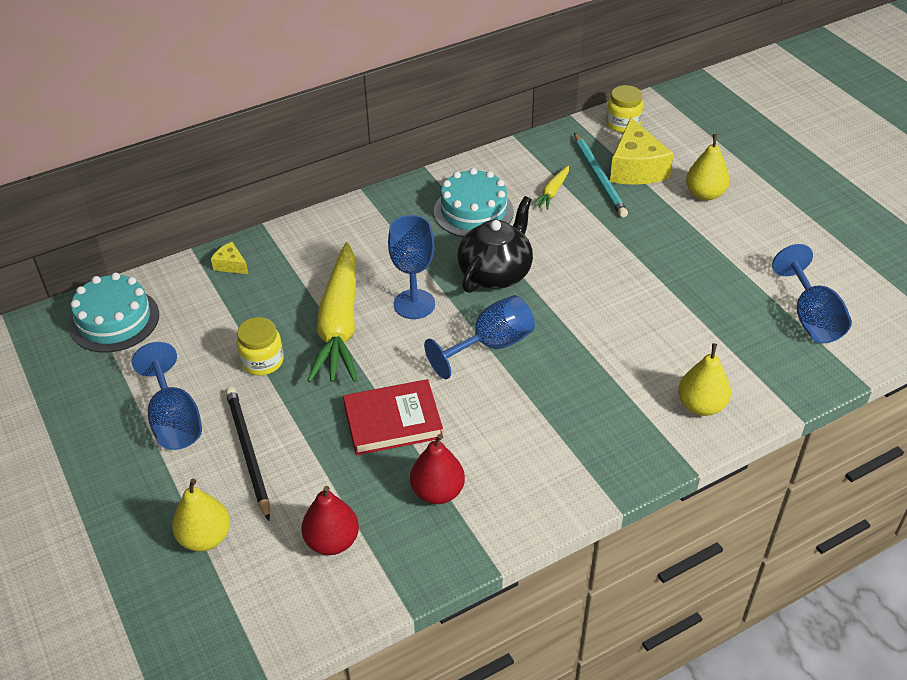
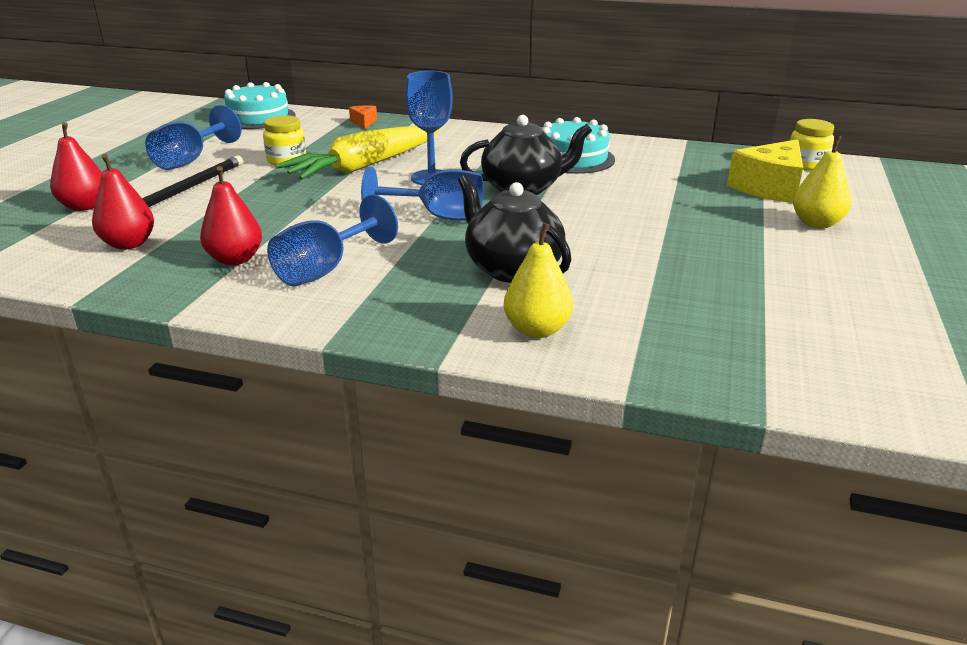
camera: 45 degrees right, 15 degrees down
yellow pear [172,479,230,551] -> red pear [50,122,102,211]
yellow cheese [211,242,248,274] -> orange cheese [349,105,377,129]
red book [343,379,443,455] -> none
yellow carrot [532,166,569,210] -> none
turquoise pencil [574,133,628,218] -> none
blue goblet [772,244,852,343] -> blue goblet moved to [267,195,398,287]
none -> black teapot [458,175,571,283]

